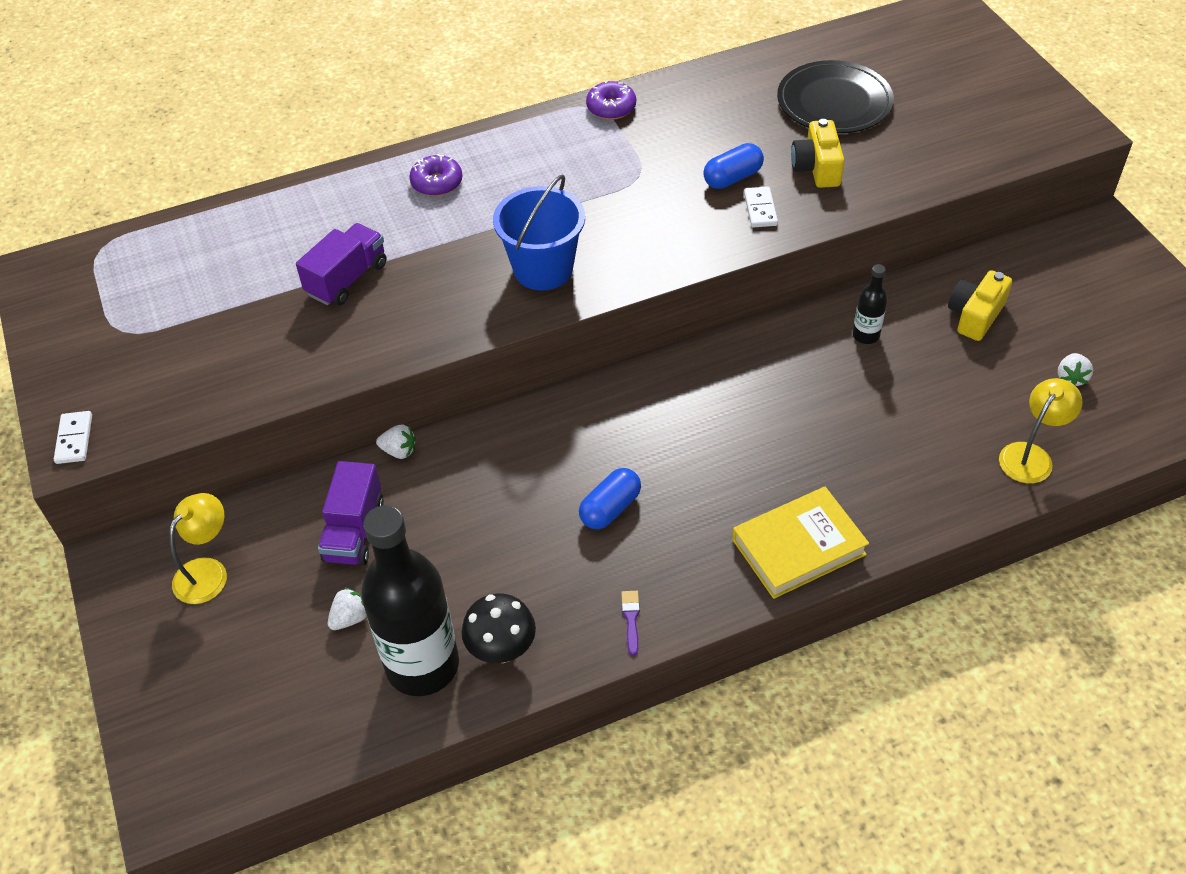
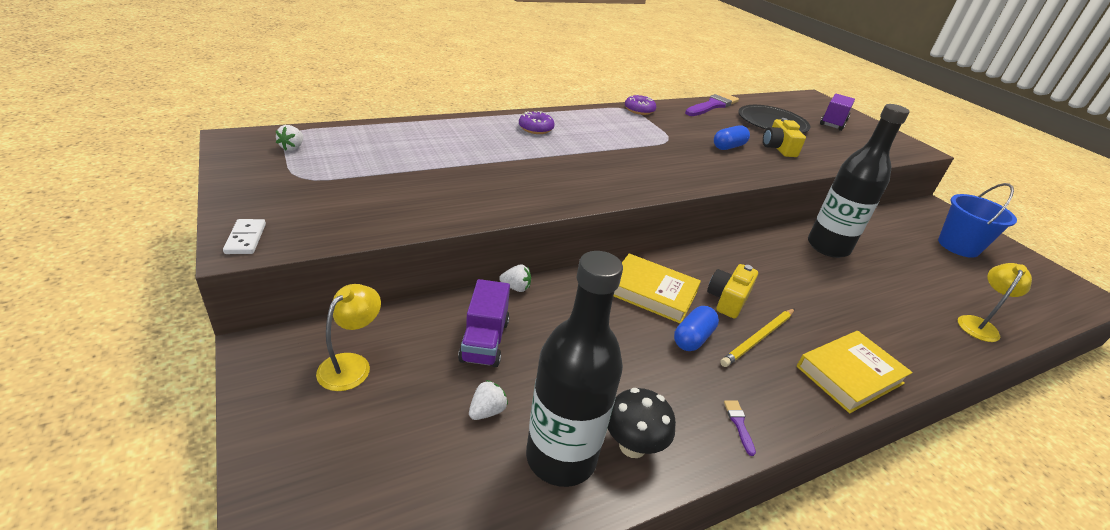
camera: 10 degrees left, 15 degrees down
purple truck [296,223,387,306] -> purple truck moved to [820,94,855,131]
blue bucket [493,175,585,290] -> blue bucket moved to [938,183,1017,258]
white domino [744,186,778,228] -> none
black bottle [853,264,887,344] -> black bottle [808,104,909,258], size x2.28
yellow camera [948,270,1012,341] -> yellow camera moved to [707,264,758,319]
white strawberry [1058,353,1093,386] -> white strawberry moved to [276,125,303,151]
none -> yellow book [614,253,701,323]
none -> purple brush [685,93,739,116]
none -> yellow pencil [720,309,795,367]

